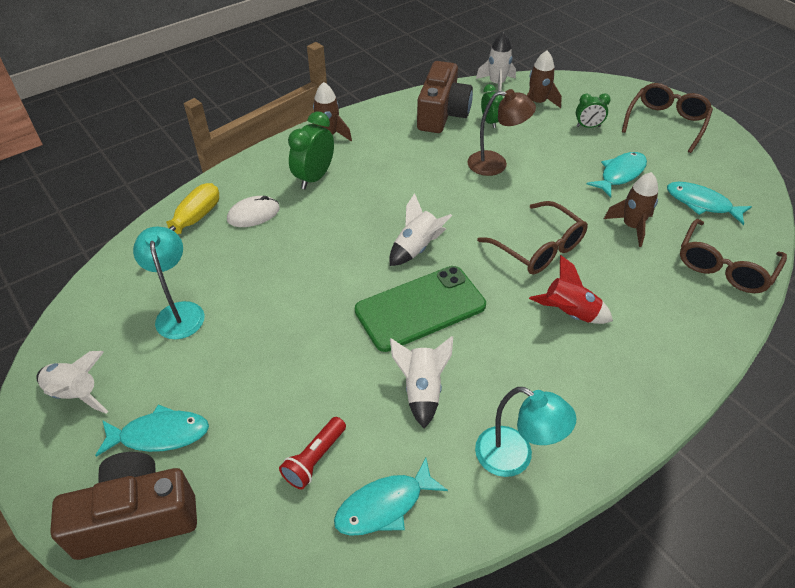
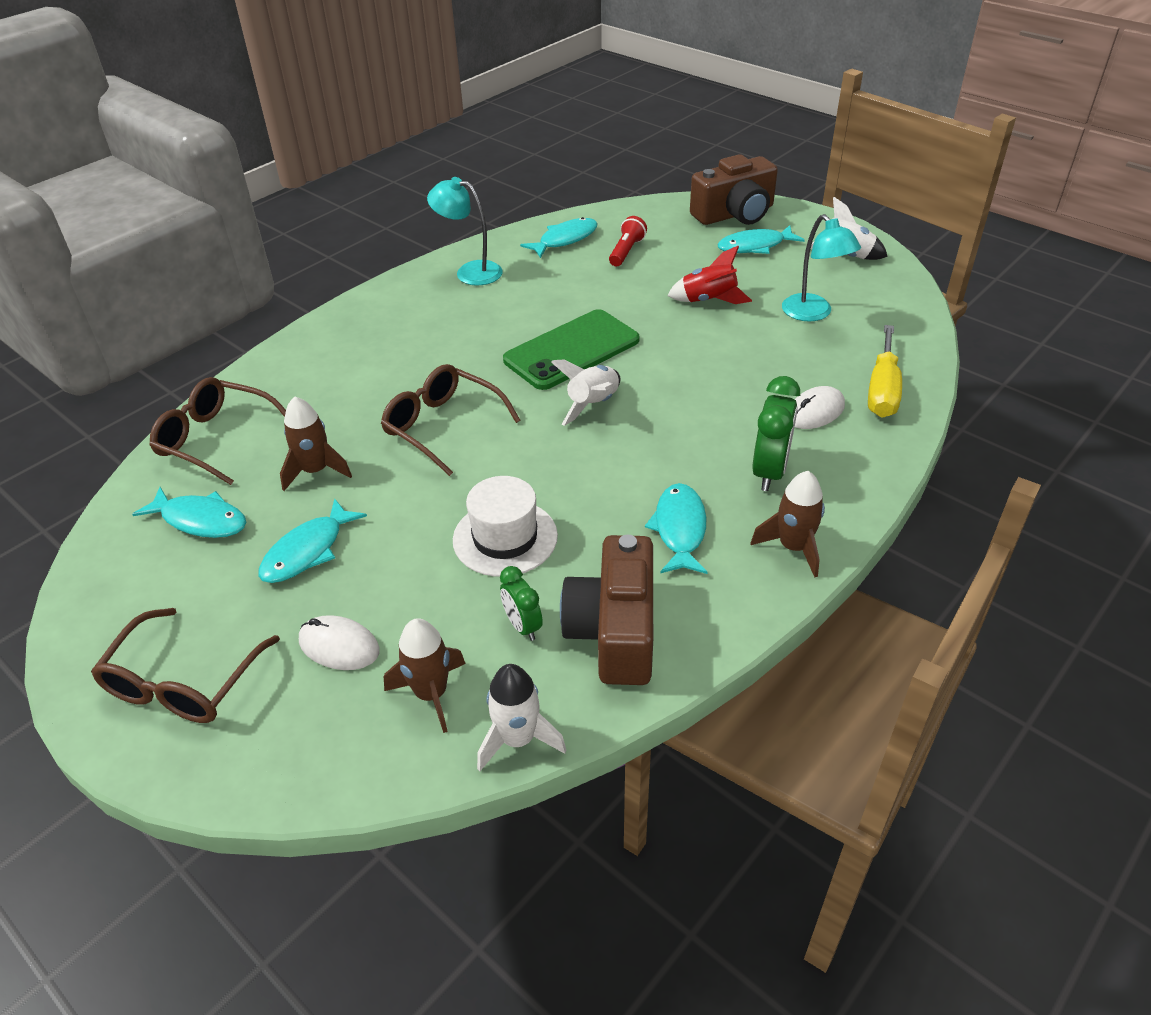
camera: 170 degrees right, 5 degrees down
white rocket [390,336,453,428] -> none
brown lamp [467,89,536,176] -> white hat [453,476,558,577]
red rocket [529,255,613,324] -> red rocket moved to [667,246,752,304]
green clock [576,93,611,128] -> white mouse [299,615,380,670]
brown glasses [680,219,787,293] -> brown glasses turned 90 degrees counterclockwise [149,377,286,485]
none -> turquoise fish [645,483,708,574]

